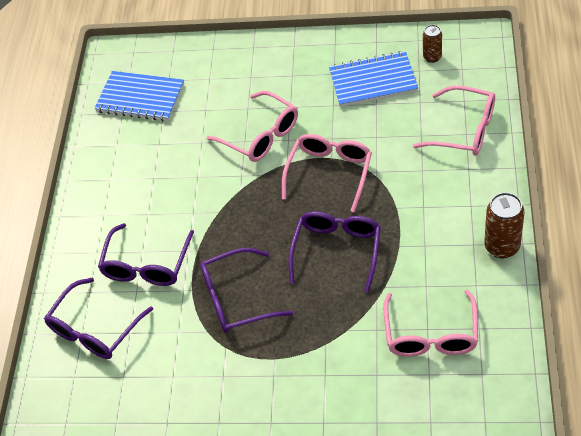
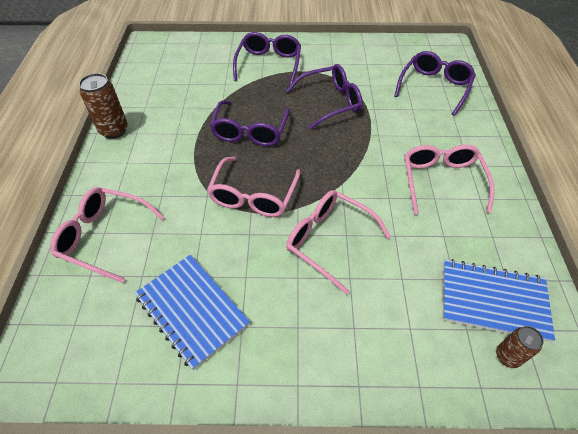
camera: 170 degrees right, 0 degrees up
purple glasses [98,223,194,286] -> purple glasses moved to [233,32,301,86]
blue notebook [329,51,418,107] -> blue notebook turned 60 degrees clockwise [135,255,250,370]
pink glasses [383,289,478,357] -> pink glasses moved to [404,145,495,214]
brown can [423,25,442,63] -> brown can moved to [496,326,544,368]

